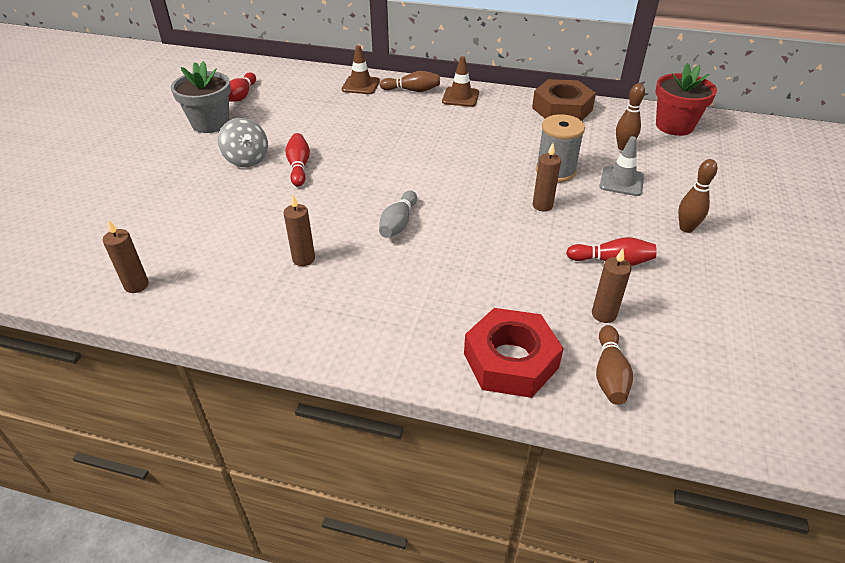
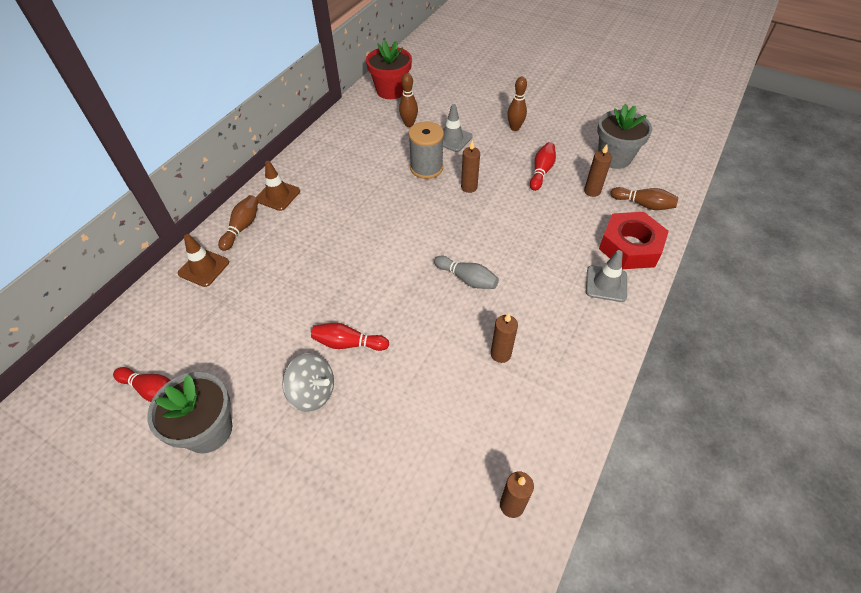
camera: 75 degrees left, 10 degrees up
grey spinning top [218,118,268,167] -> grey spinning top turned 45 degrees clockwise [282,353,334,412]
brown nut [532,79,596,121] -> none
none -> grey traffic cone [586,250,627,302]
none -> grey flower pot [597,104,652,169]

